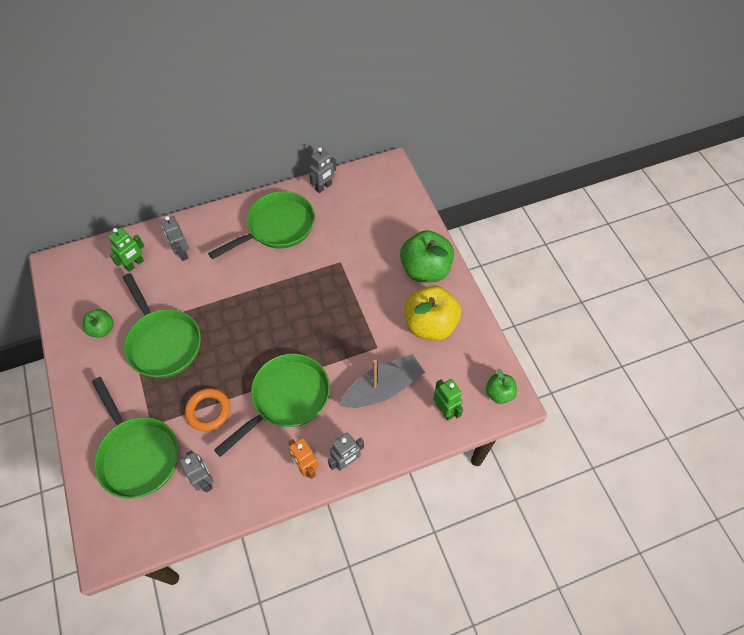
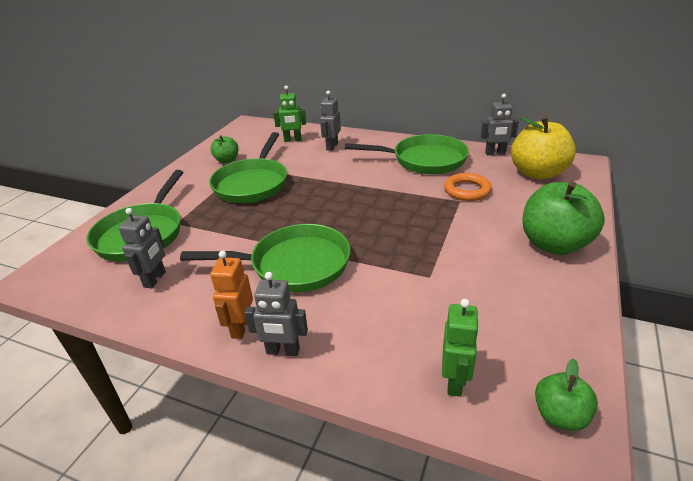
camera: 45 degrees right, 25 degrees down
orange ring [185,388,230,431] -> orange ring moved to [444,173,492,201]
grey boat [339,354,425,408] -> none
yellow apple [405,286,461,341] -> yellow apple moved to [511,116,576,180]

